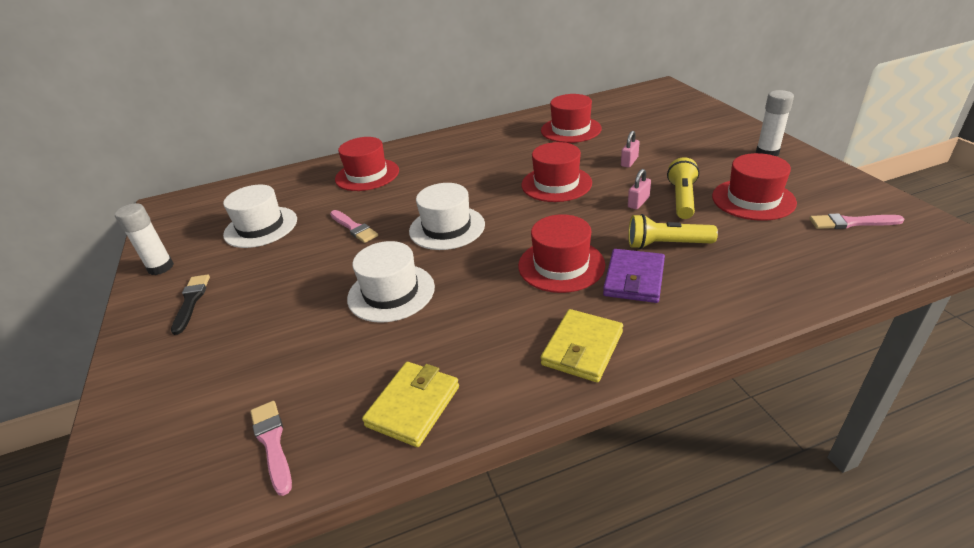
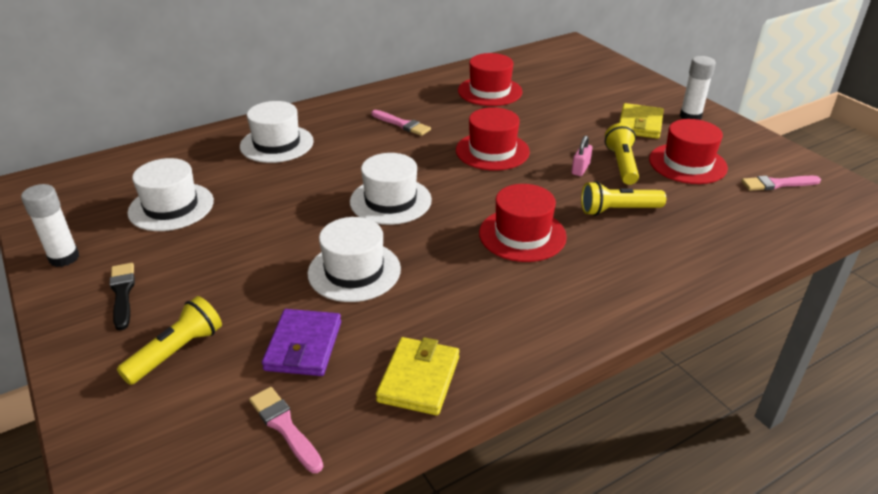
camera: 15 degrees left, 0 degrees up
pink brush [330,210,378,243] -> pink brush moved to [371,110,431,136]
red hat [335,137,399,191] -> white hat [240,101,314,163]
yellow wallet [541,309,623,382] -> yellow wallet moved to [619,103,664,139]
purple wallet [603,249,665,303] -> purple wallet moved to [262,309,341,376]
pink padlock [621,131,640,168] -> none
none -> yellow flashlight [117,296,222,385]

